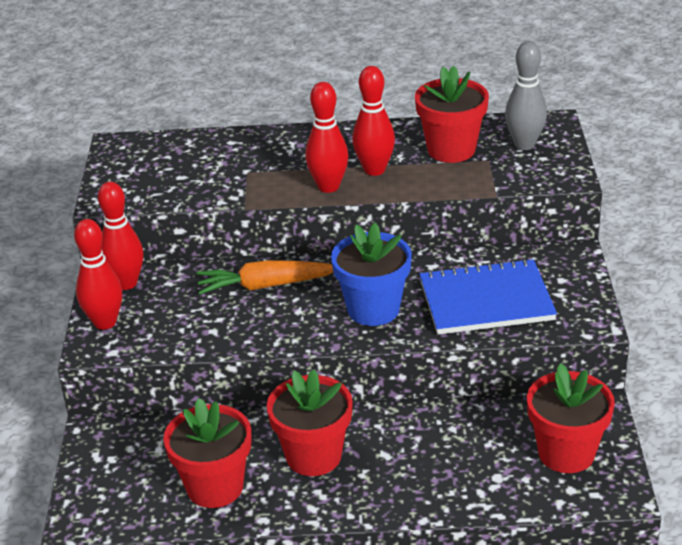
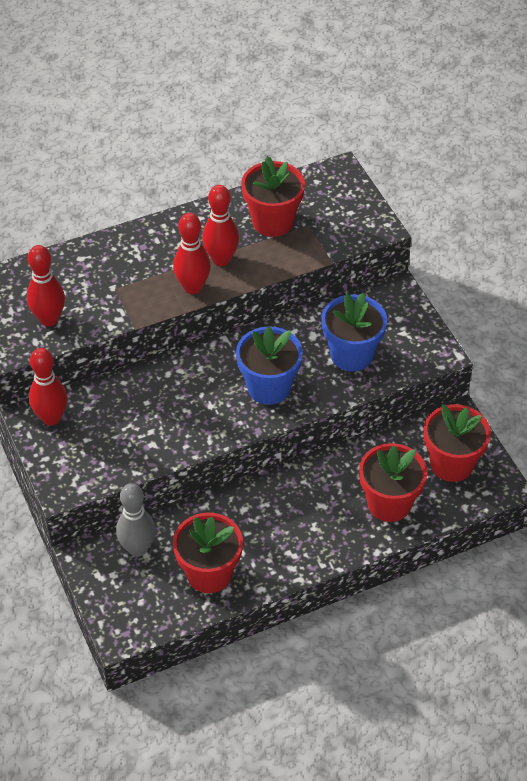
camera: 25 degrees left, 15 degrees up
red bowling pin [74,219,122,330] -> red bowling pin moved to [27,245,65,326]
orange carrot [197,260,333,295] -> none
red flower pot [267,369,353,476] -> red flower pot moved to [359,443,427,522]
blue notebook [419,258,557,335] -> blue flower pot [321,293,387,371]
grey bowling pin [505,41,547,150] -> grey bowling pin moved to [116,483,156,557]

